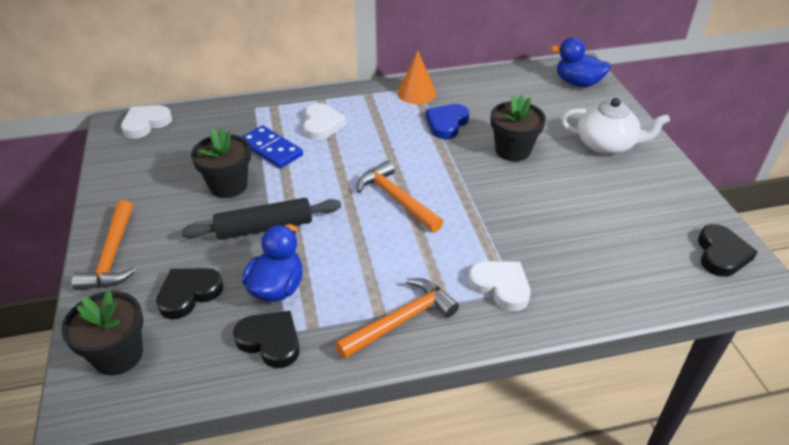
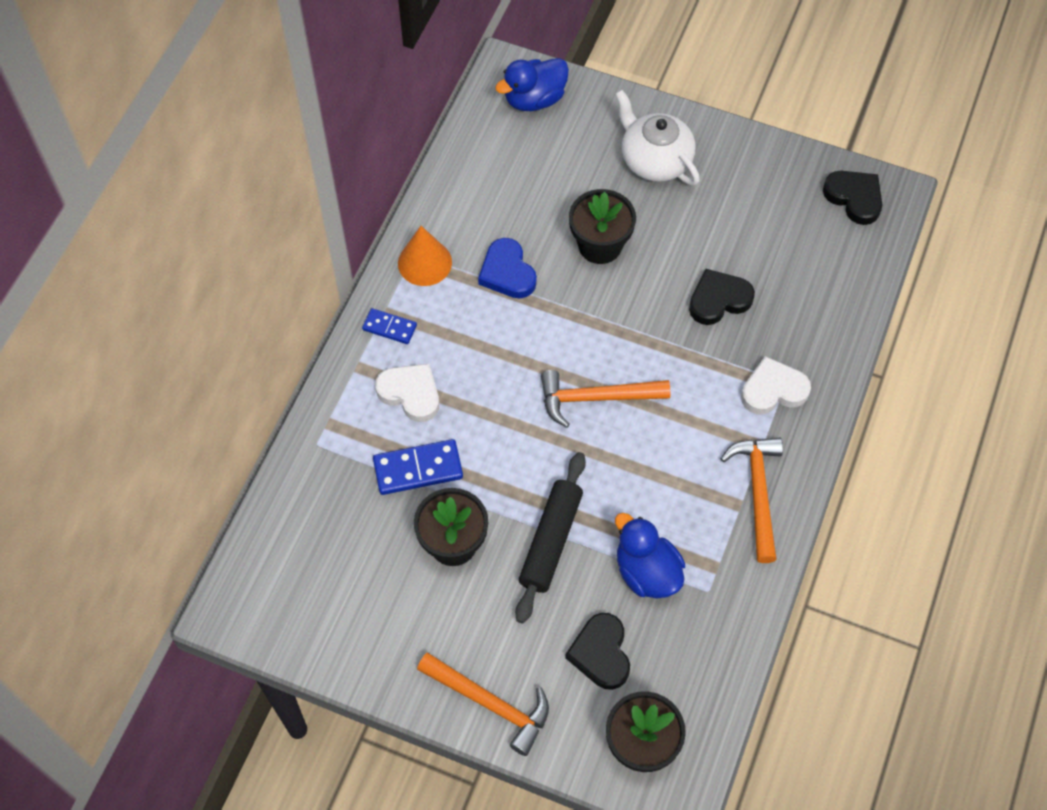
camera: 55 degrees left, 20 degrees up
white heart [121,105,172,139] -> none
black heart [233,311,300,368] -> black heart moved to [689,269,755,325]
white teapot [561,98,670,155] -> white teapot turned 90 degrees counterclockwise [615,90,700,185]
none -> blue domino [362,308,417,344]

